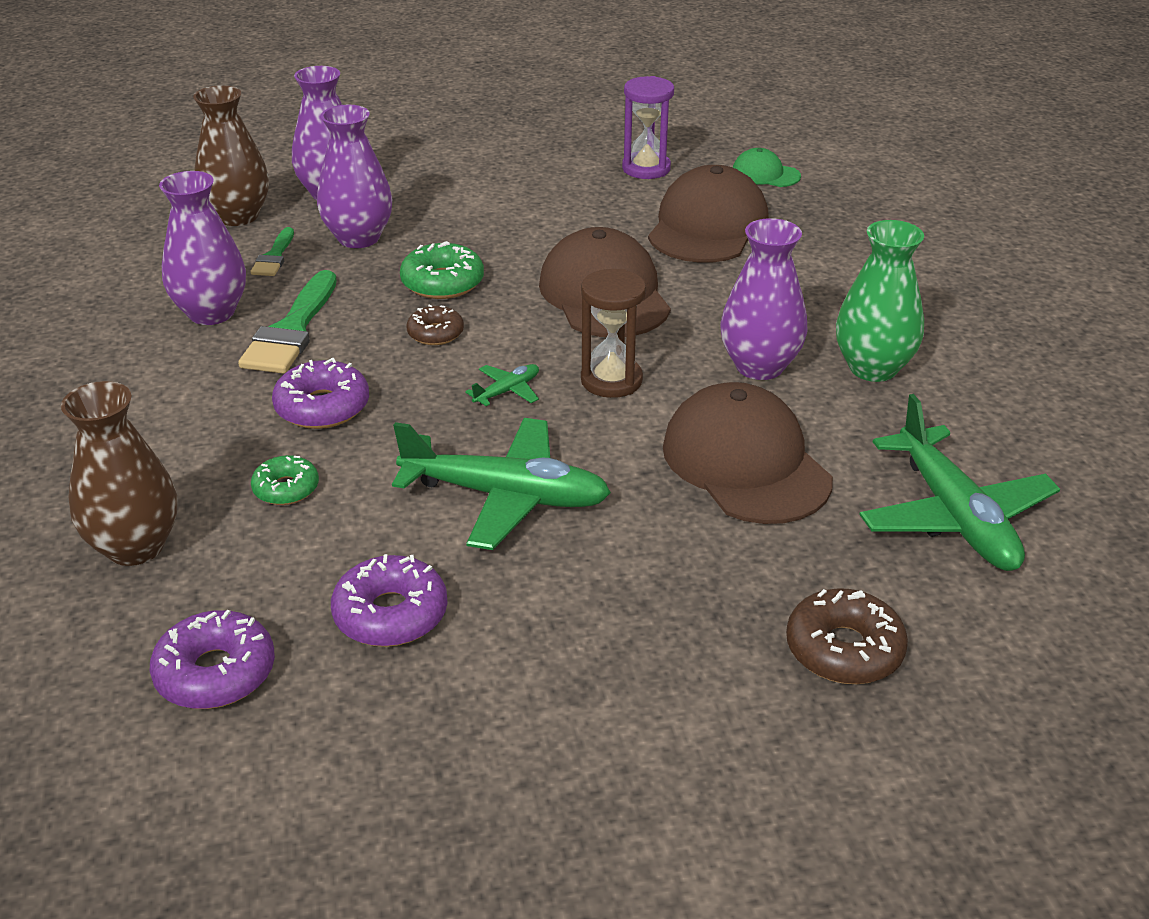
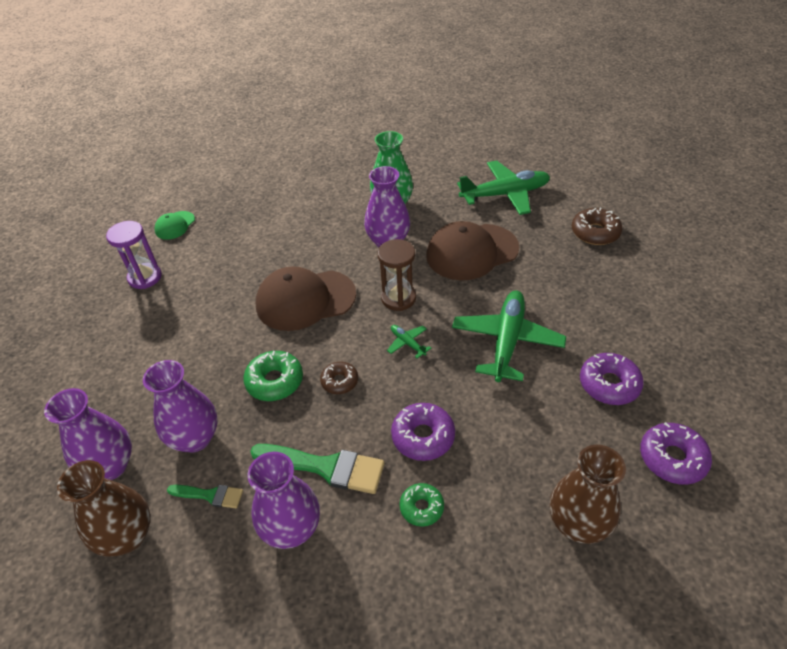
camera: 85 degrees left, 10 degrees up
green donut [251,455,319,505] -> green donut moved to [399,483,444,527]
brown cap [648,165,769,263] -> none

